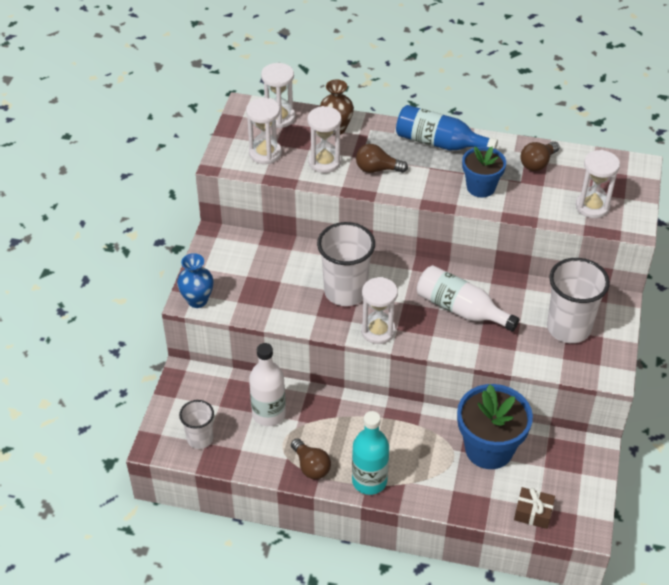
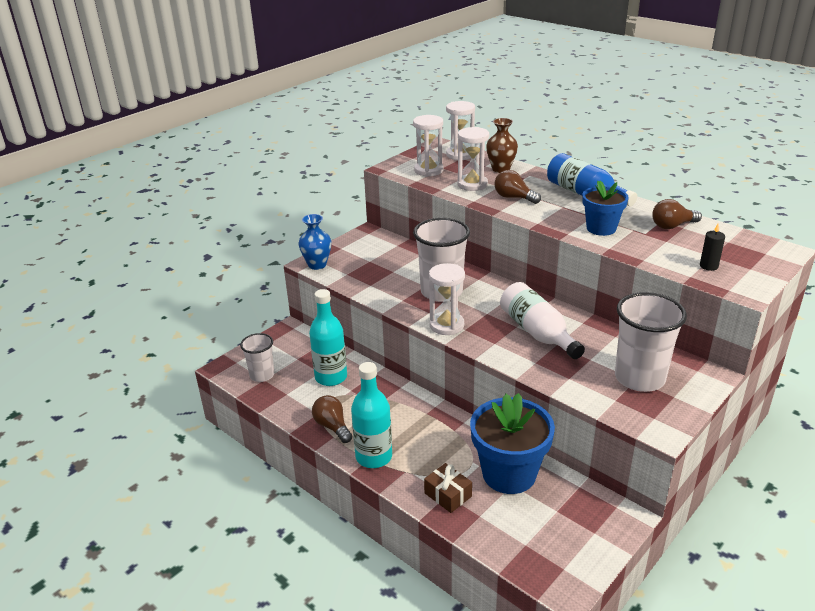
camera: 30 degrees right, 15 degrees down
white bottle [249,343,286,426] -> turquoise bottle [309,289,347,386]
brown light bulb [291,439,331,479] -> brown light bulb turned 150 degrees clockwise [312,395,352,443]
brown gift [514,487,555,529] -> brown gift moved to [424,463,472,513]
white hourglass [576,150,620,218] -> black candle [700,224,725,271]

